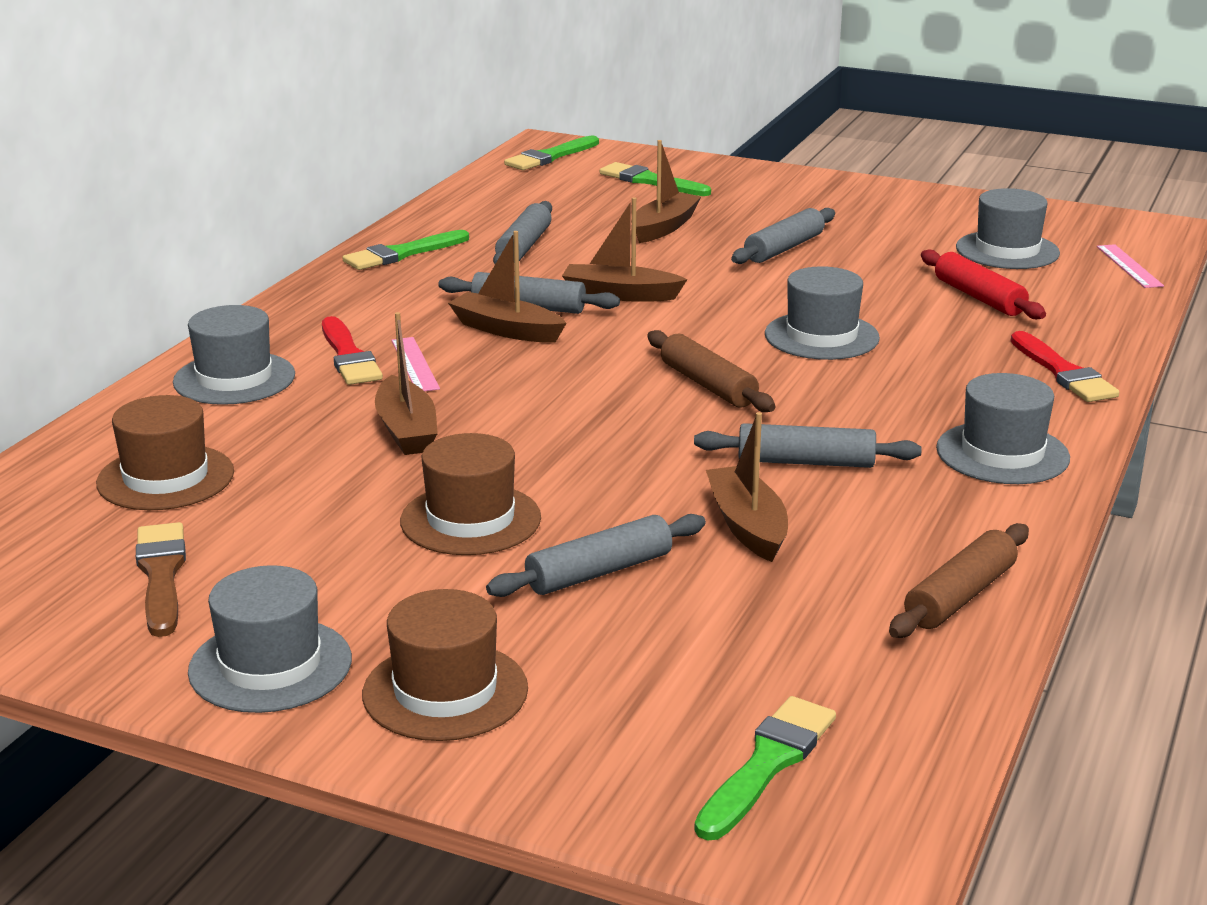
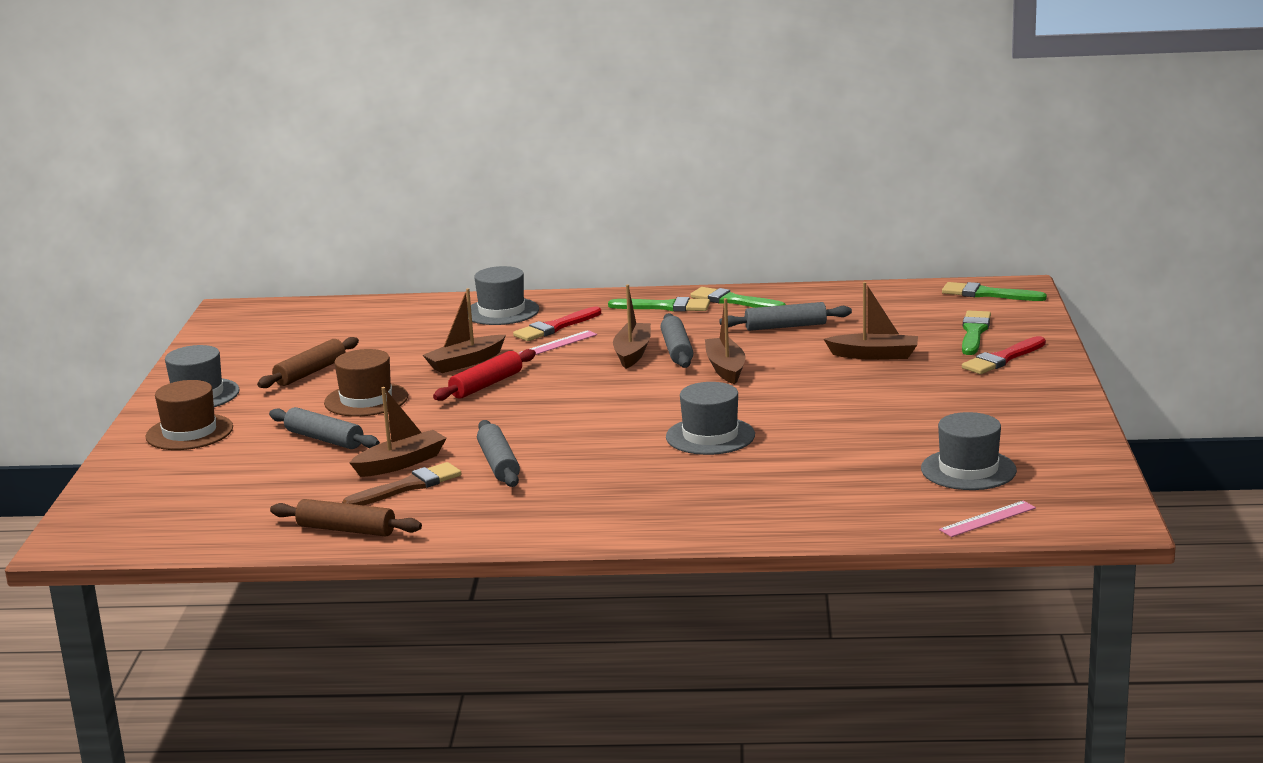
camera: 70 degrees right, 5 degrees down
brown hat [96,395,234,510] -> none
brown brush [136,522,186,637] -> brown brush moved to [342,462,461,505]
brown rolling pin [647,330,776,412] -> brown rolling pin moved to [257,337,359,388]
green brush [694,696,836,841] -> green brush moved to [608,297,710,312]
grey rolling pin [731,208,835,264] -> none
red rolling pin [921,250,1046,319] -> red rolling pin moved to [433,349,536,401]
grey hat [936,373,1070,484] -> none
red brush [1011,331,1119,402] -> red brush moved to [962,336,1046,374]

